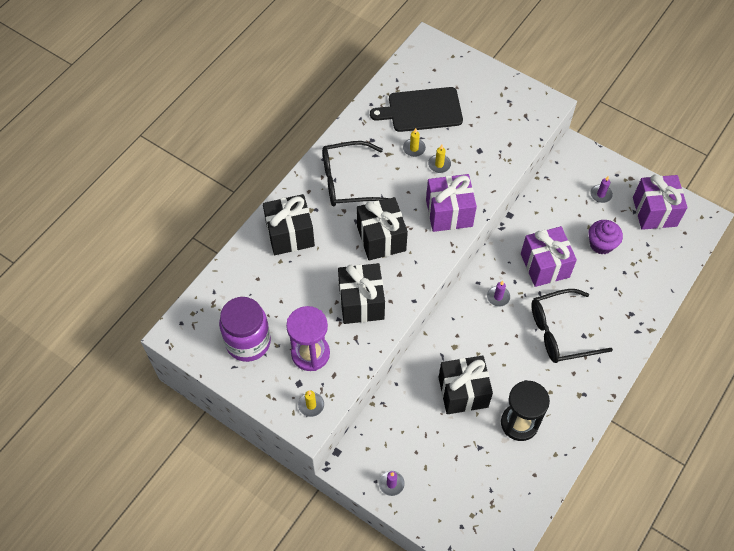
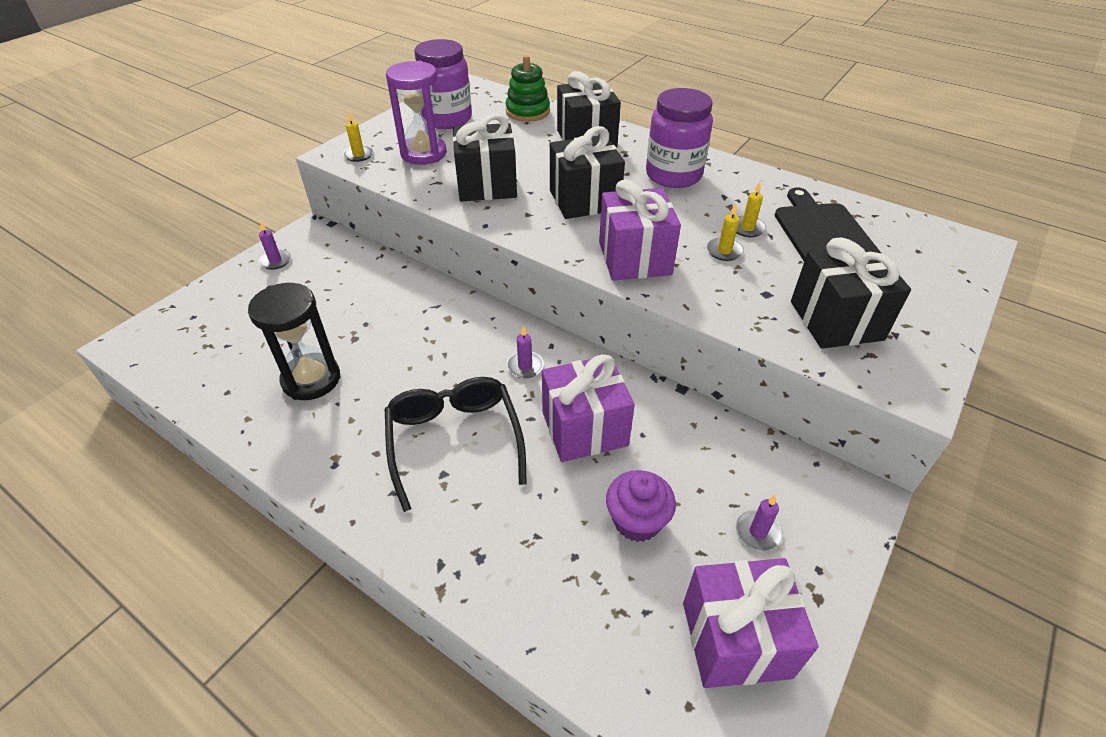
camera: 90 degrees right, 15 degrees down
black glasses [322,141,389,206] -> purple jar [646,88,713,188]
black gift [438,356,493,414] -> black gift moved to [791,237,911,349]
none -> green stacking toy [505,55,550,122]

